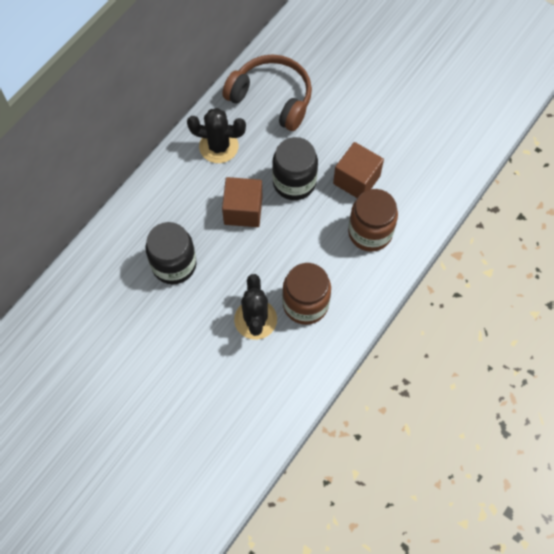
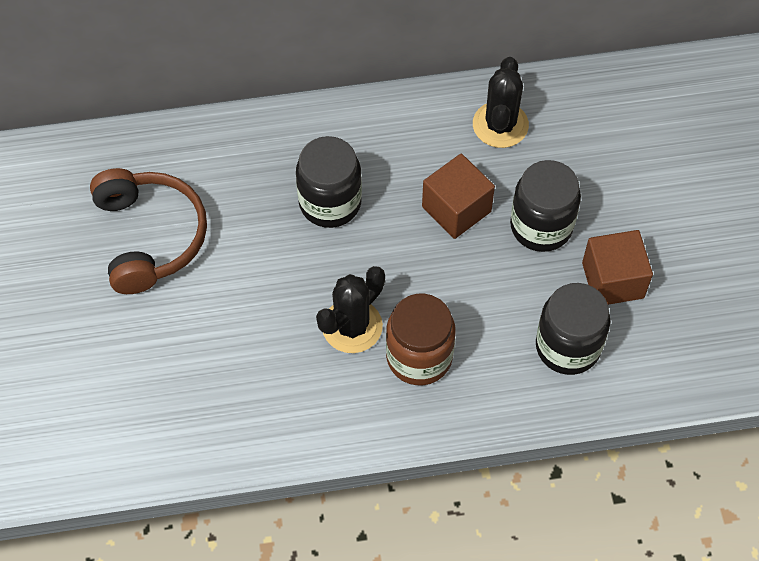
camera: 45 degrees right, 5 degrees down
black cactus [187,108,246,163] -> black cactus turned 45 degrees clockwise [473,57,529,148]
brown headphones [222,55,312,131] -> brown headphones moved to [90,168,207,294]
brown jar [348,189,398,252] -> black jar [536,283,610,375]

